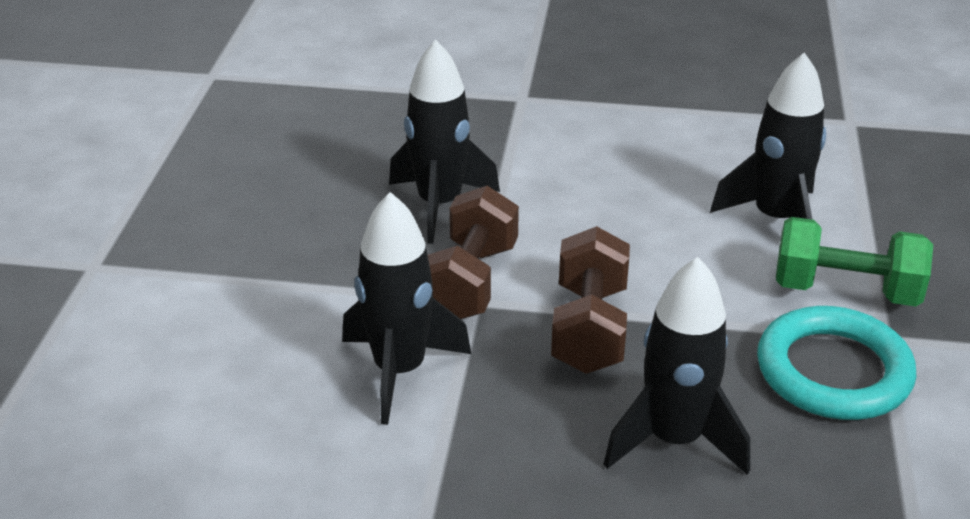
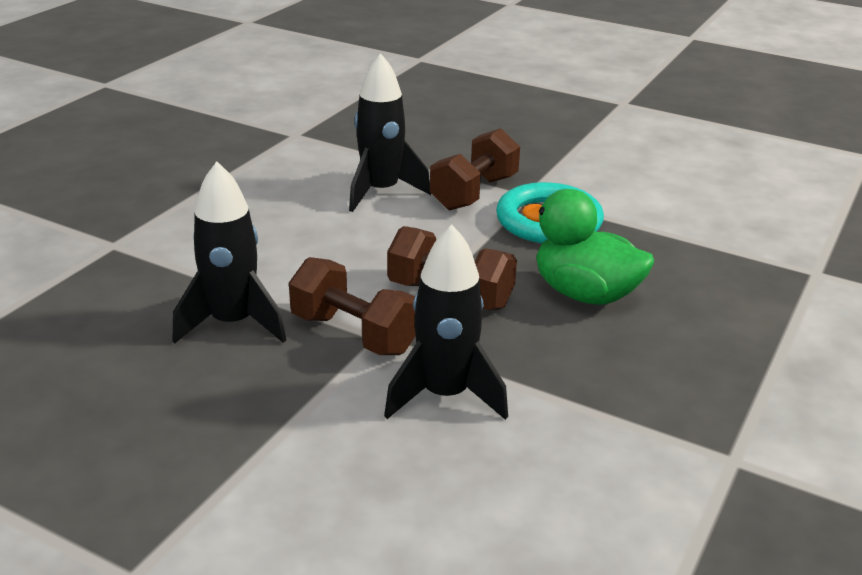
camera: 70 degrees left, 5 degrees down
black rocket [604,257,750,475] -> green duck [522,189,654,305]
green dumbbell [776,217,933,306] -> brown dumbbell [430,128,520,211]

